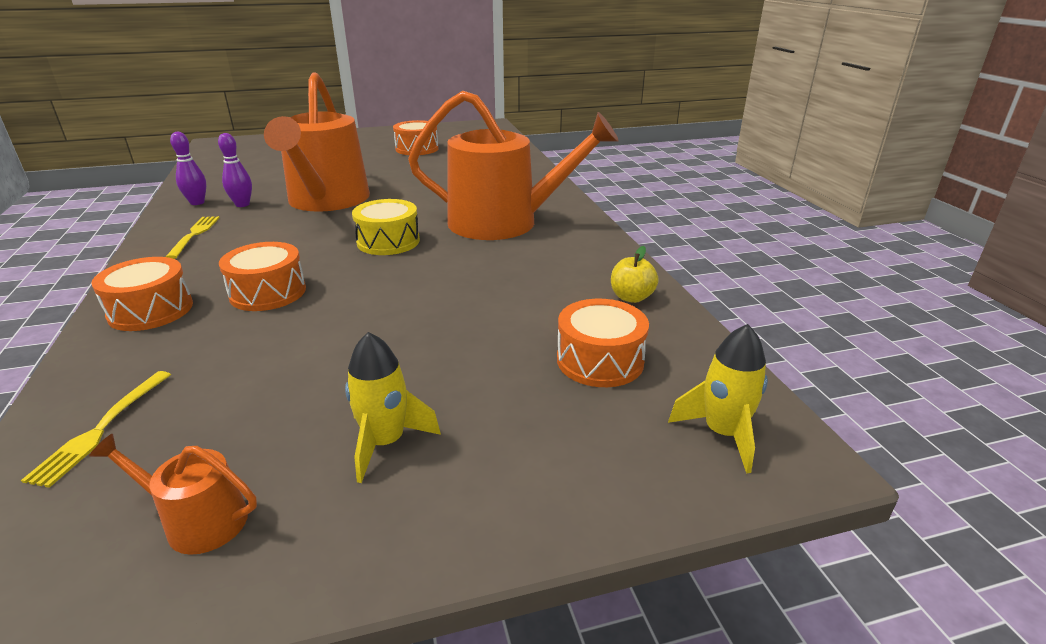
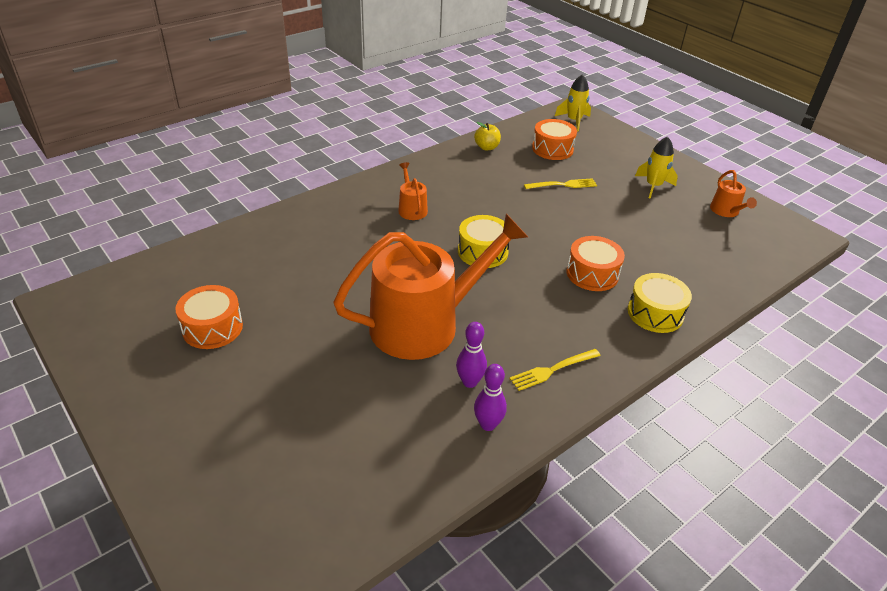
camera: 115 degrees left, 10 degrees up
yellow fork [21,371,171,488] -> yellow fork moved to [524,178,597,189]
orange drum [92,257,193,331] -> yellow drum [628,273,692,333]
orange watering can [408,91,619,240] -> orange watering can [398,162,428,220], size x0.41

